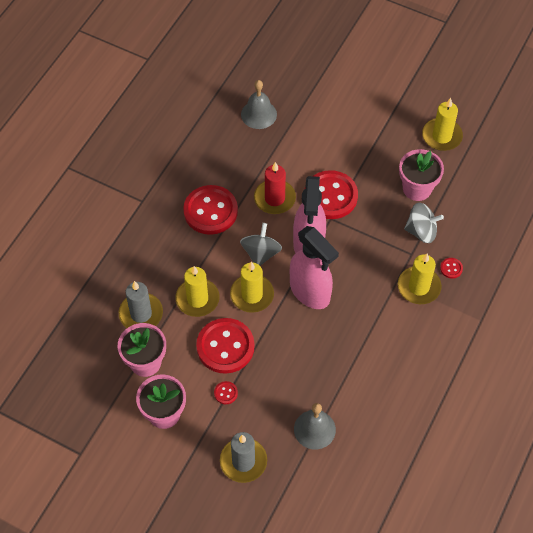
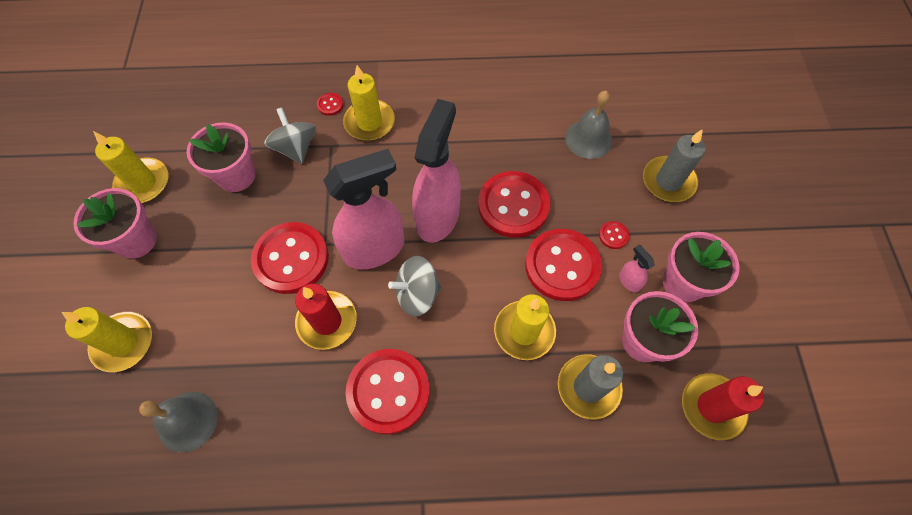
camera: 120 degrees left, 5 degrees up
yellow candle [230,261,274,313] -> yellow candle moved to [62,307,152,372]
none -> pink flower pot [73,188,157,259]
none -> red button [478,171,550,238]
none -> pink spray bottle [619,244,655,292]
none -> red candle [682,373,764,440]

